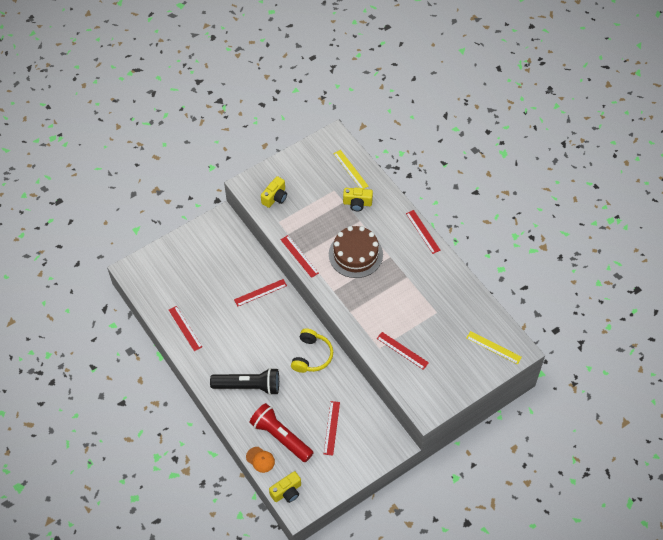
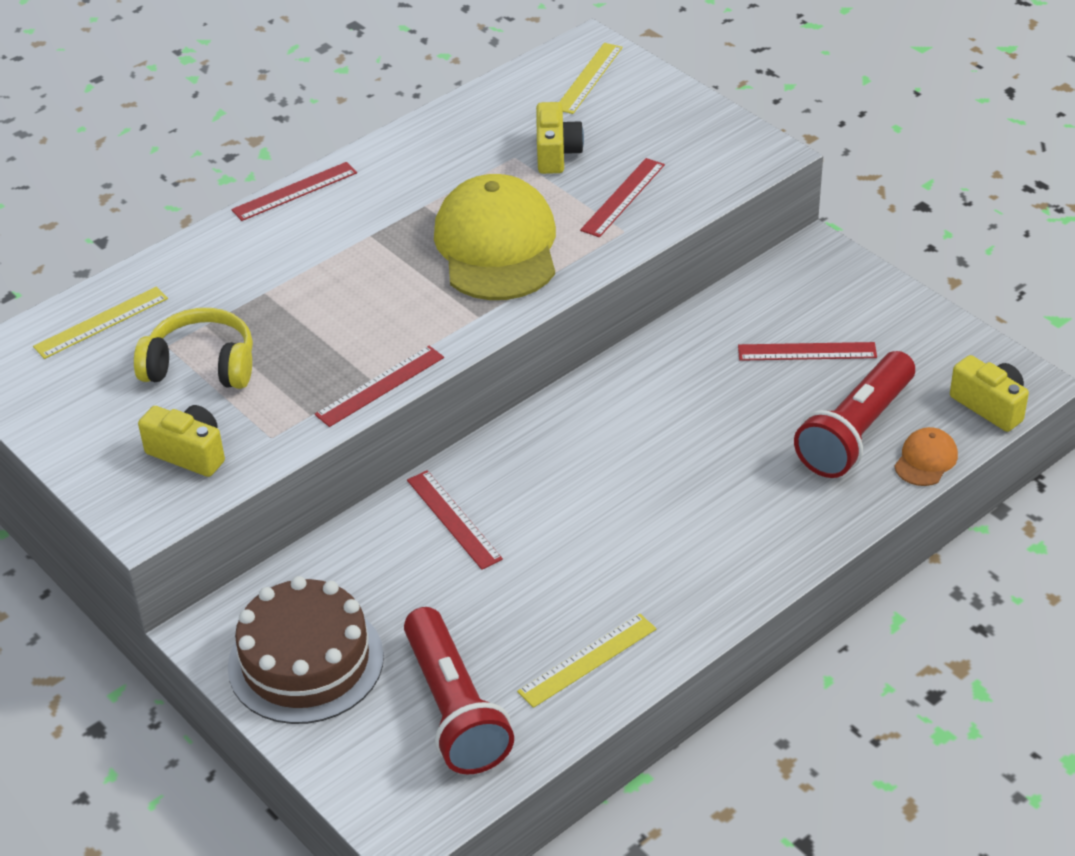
camera: 95 degrees left, 15 degrees down
red ruler [169,306,202,351] -> yellow ruler [517,614,656,708]
black flashlight [210,368,279,395] -> none
yellow headphones [291,328,333,373] -> yellow headphones moved to [134,308,253,389]
brown cake [329,226,383,278] -> brown cake moved to [228,576,384,724]
yellow camera [343,187,373,211] -> yellow camera moved to [536,102,584,174]
none -> red flashlight [404,607,514,775]
none -> yellow cap [434,174,556,300]

